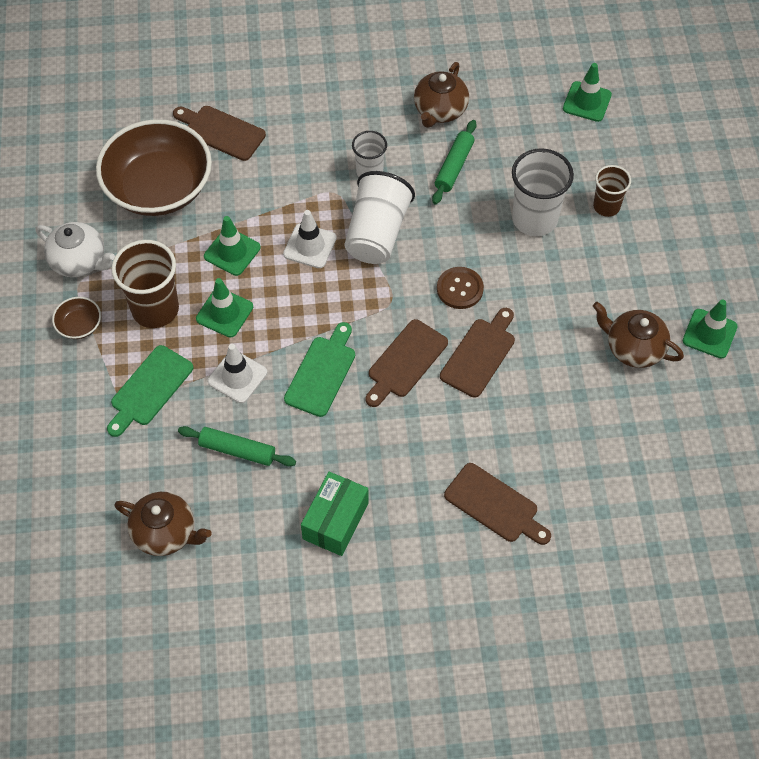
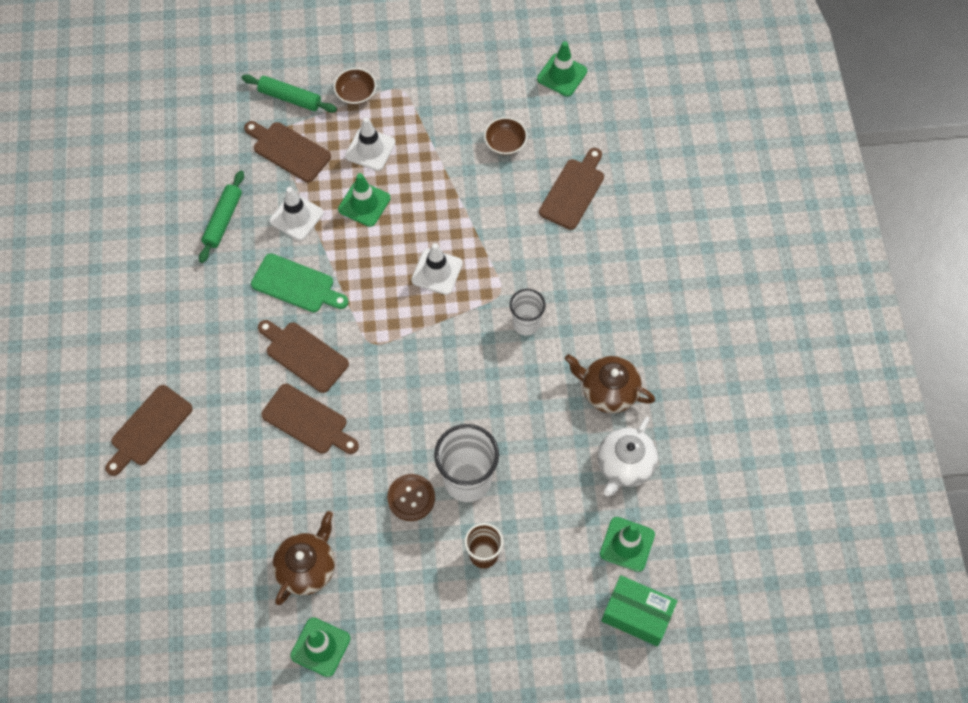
camera: 90 degrees right, 5 degrees up
white teapot [35,222,115,277] -> white teapot moved to [598,417,658,496]
brown bowl [96,119,212,216] -> brown bowl [484,117,527,155], size x0.40
green cutting board [107,345,193,437] -> brown cutting board [244,121,331,182]
brown cup [111,240,179,328] -> white traffic cone [345,117,395,171]
brown teapot [114,492,211,556] -> none
green traffic cone [204,216,261,276] -> green traffic cone moved to [537,41,587,96]
green box [301,472,369,556] -> green box moved to [601,575,677,646]
white cup [344,171,415,264] -> none
green rolling pin [432,120,476,204] -> green rolling pin moved to [242,74,337,113]
brown button [437,267,484,309] -> brown button moved to [387,474,435,521]

